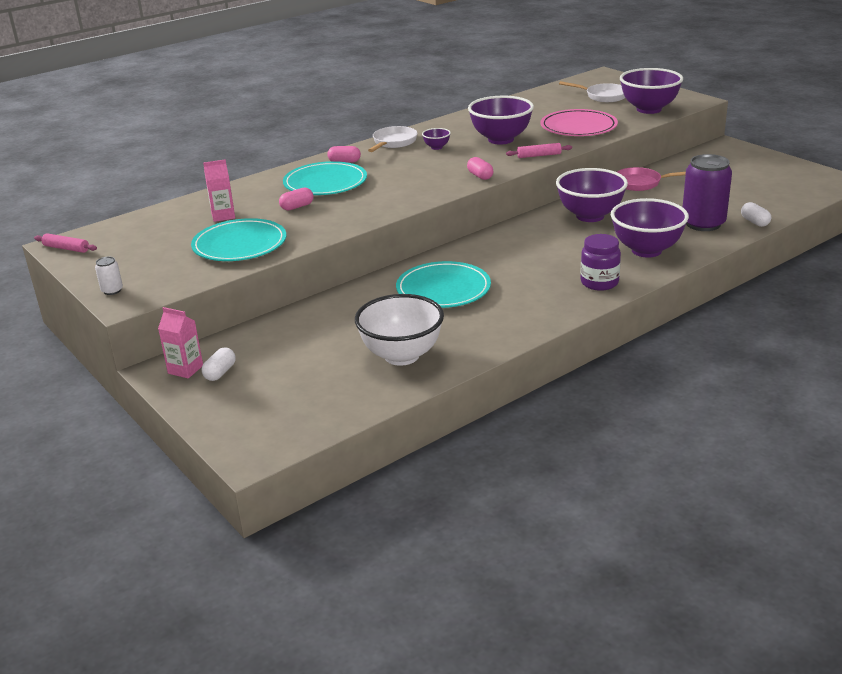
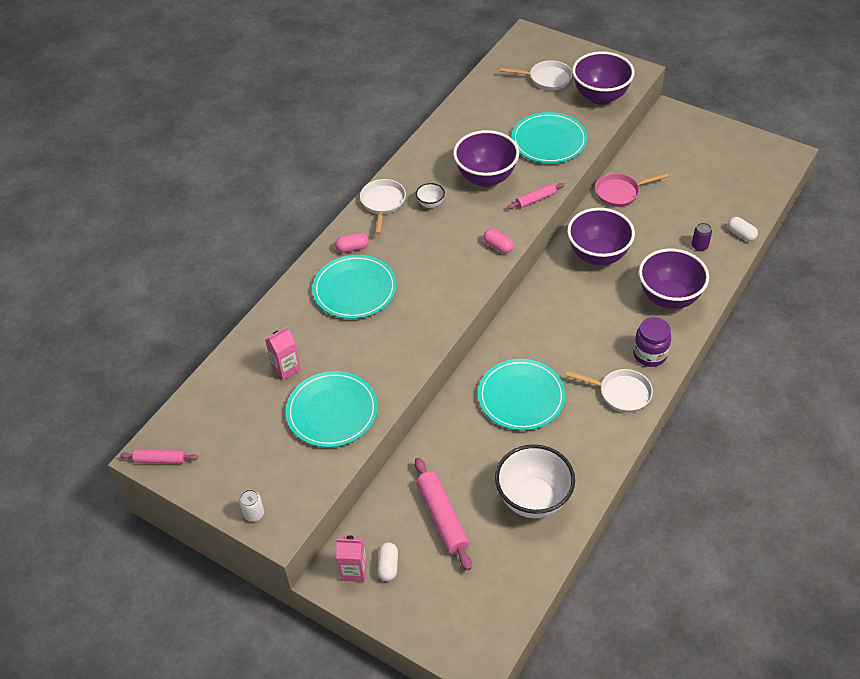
camera: 20 degrees left, 20 degrees up
pink capsule [279,187,314,211] -> none
purple bowl [422,128,451,150] -> white bowl [416,183,445,208]
pink plate [540,109,618,136] -> turquoise plate [511,112,588,164]
purple can [683,154,732,231] -> purple can [692,223,712,251], size x0.43
none -> pink rolling pin [415,458,472,571]
none -> white pan [566,369,653,413]

